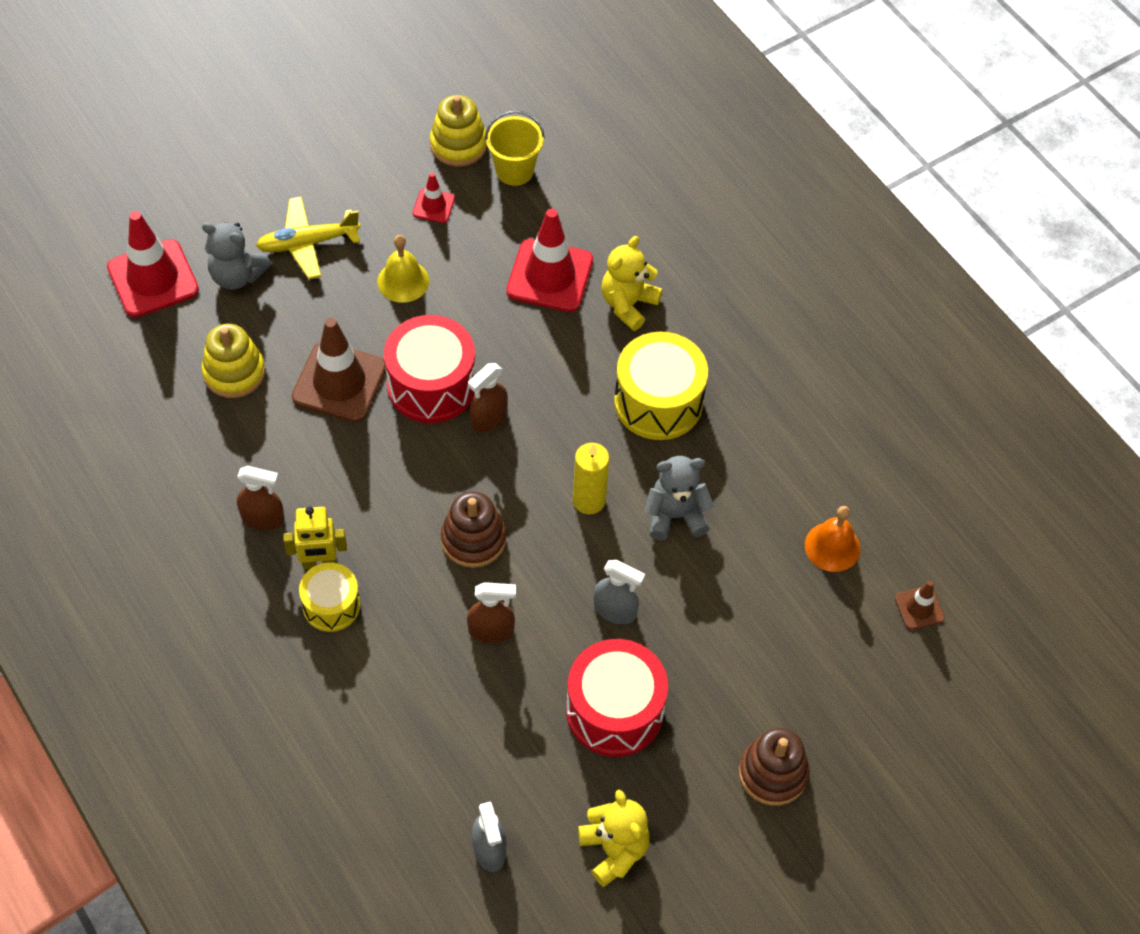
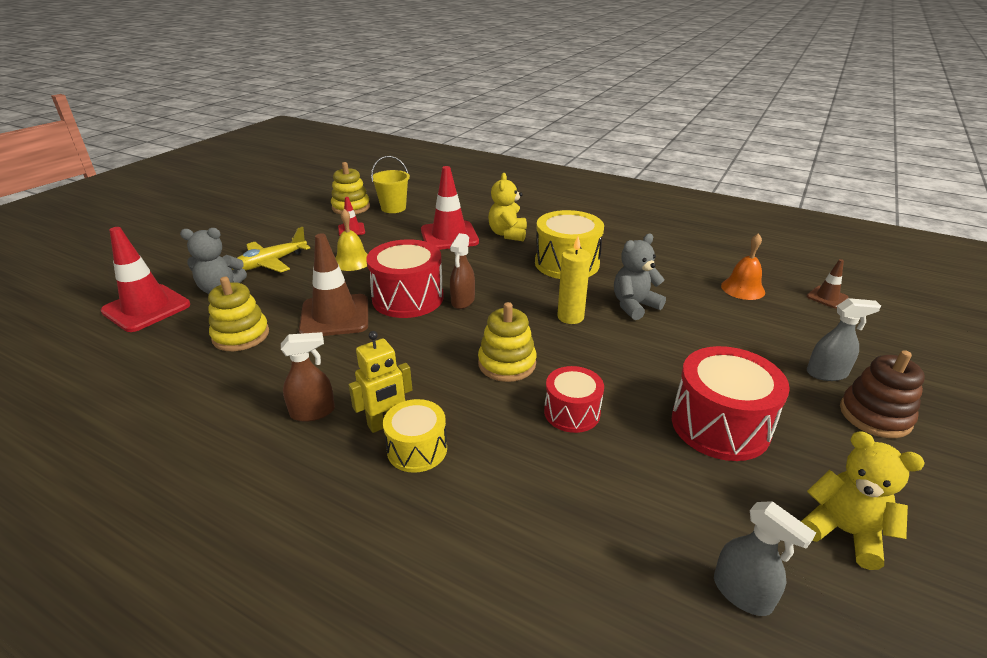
camera: 25 degrees left, 25 degrees down
brown stacking toy [441,492,506,568] -> yellow stacking toy [478,302,537,382]
brown spray bottle [467,582,516,643] -> red drum [544,366,604,433]
grey spray bottle [594,560,645,624] -> grey spray bottle moved to [807,298,881,381]

